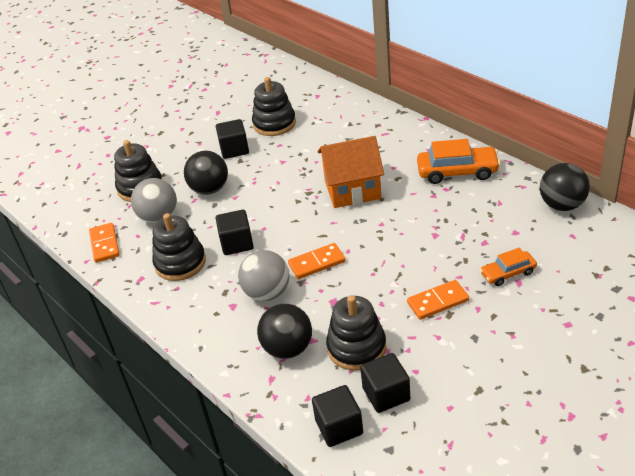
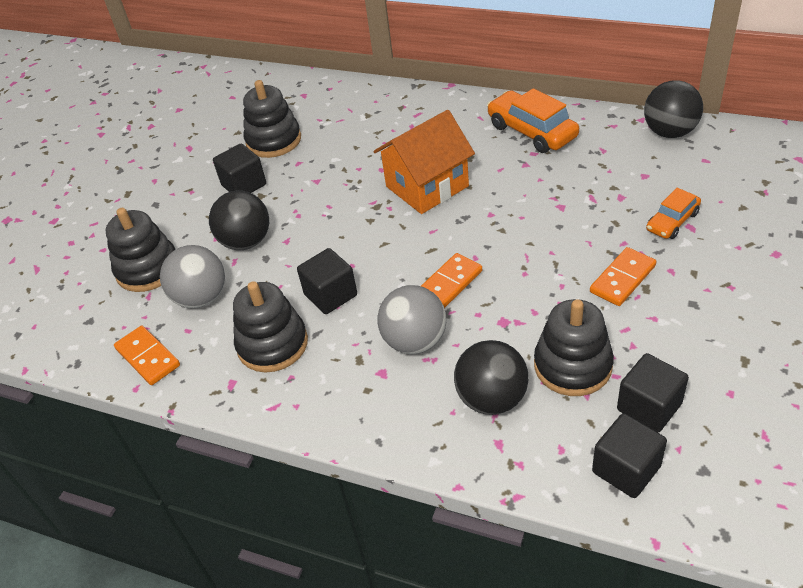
camera: 25 degrees left, 5 degrees up
orange car [417,139,501,184] -> orange car turned 105 degrees counterclockwise [487,88,579,153]

